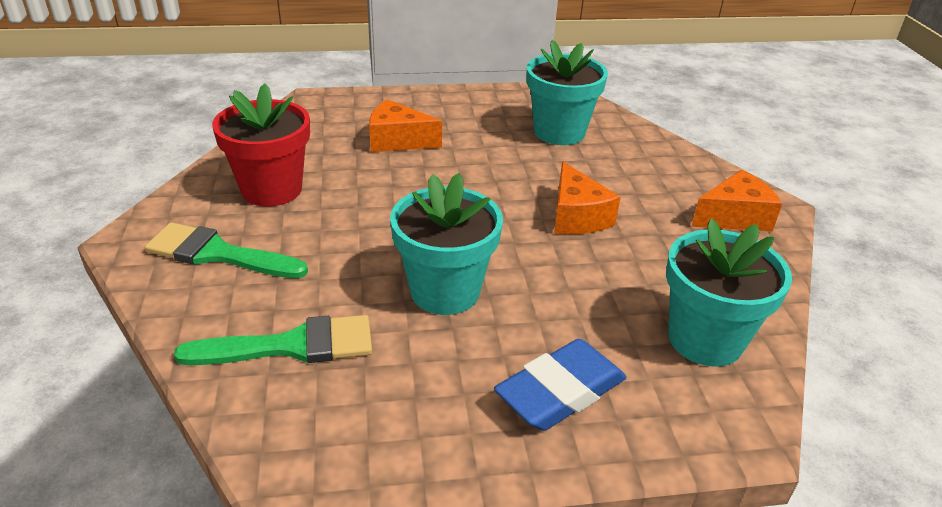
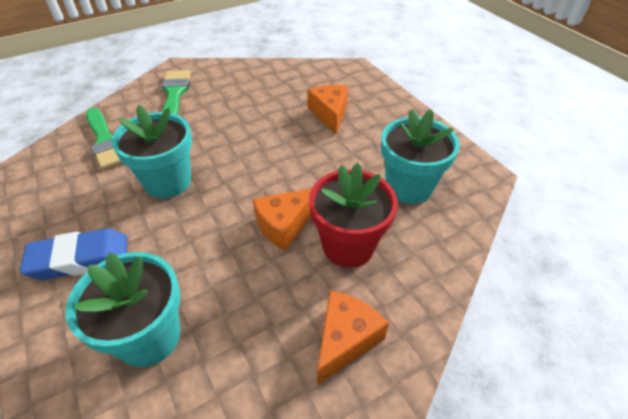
camera: 70 degrees right, 10 degrees up
red flower pot [212,83,310,207] -> red flower pot moved to [309,163,398,268]
blue eraser [494,339,626,431] -> blue eraser turned 45 degrees counterclockwise [20,228,127,280]
orange cheese [691,170,783,231] -> orange cheese turned 105 degrees counterclockwise [317,291,389,385]

